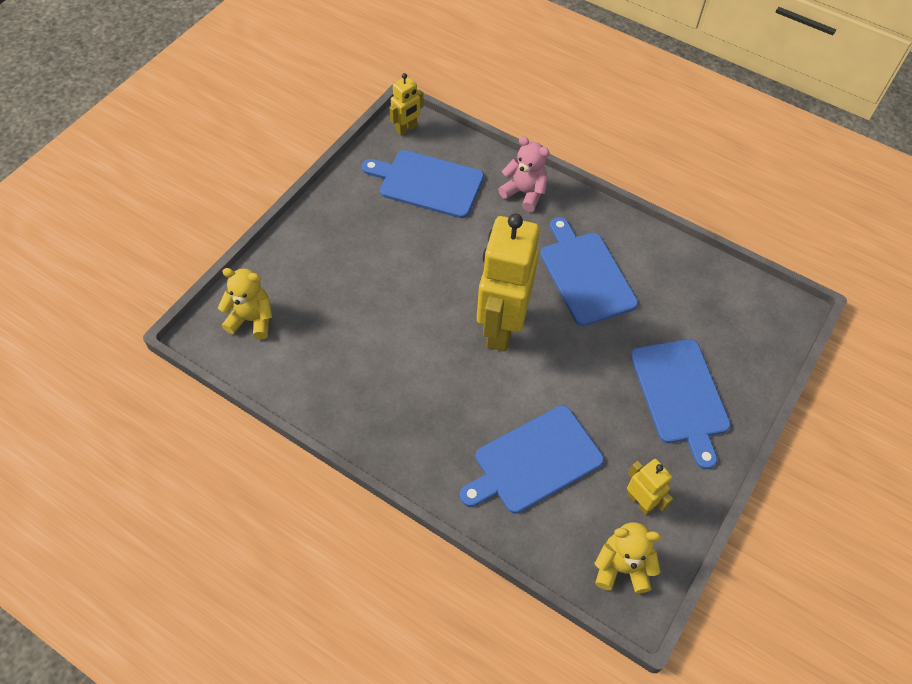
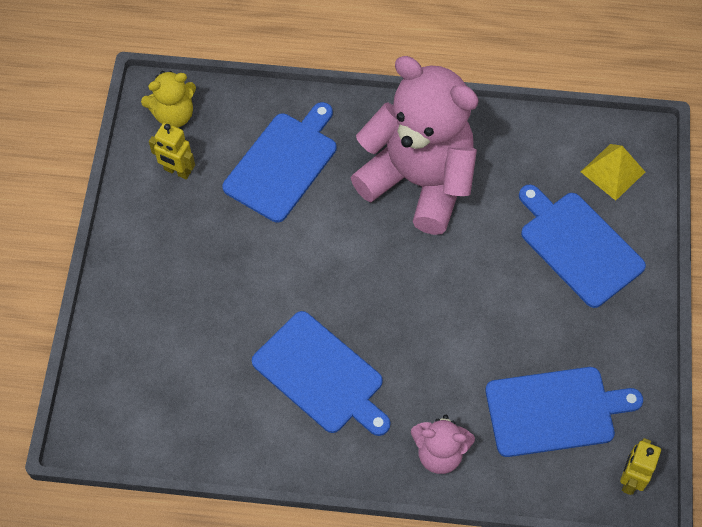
camera: 155 degrees right, 5 degrees up
yellow teddy bear [218,268,272,340] -> yellow pyramid [581,144,645,201]
yellow robot [477,214,540,352] -> none
blue cutting board [631,339,731,469] -> blue cutting board moved to [519,185,646,308]
none -> pink teddy bear [350,56,479,235]

